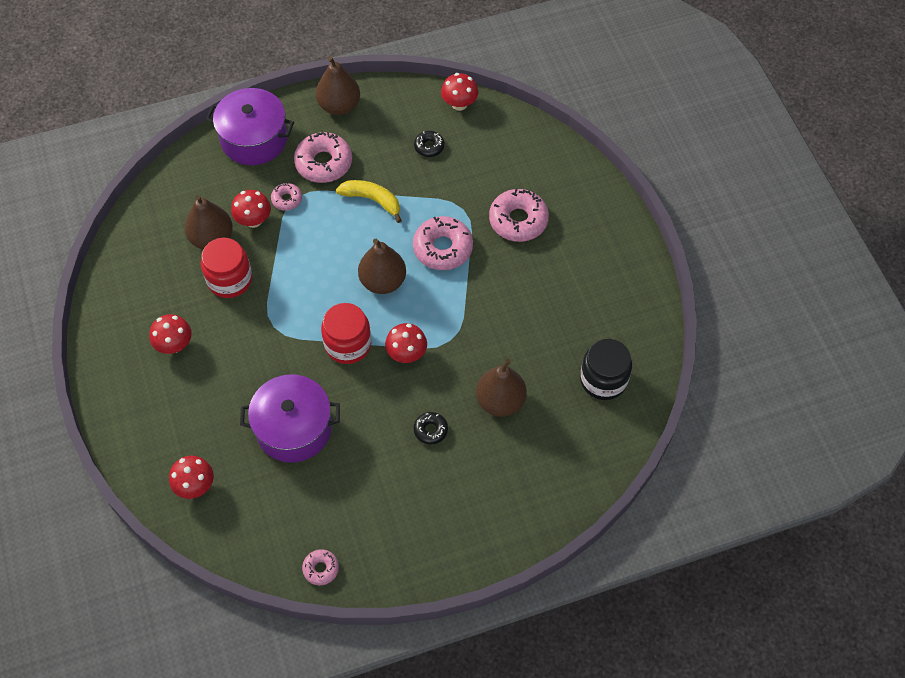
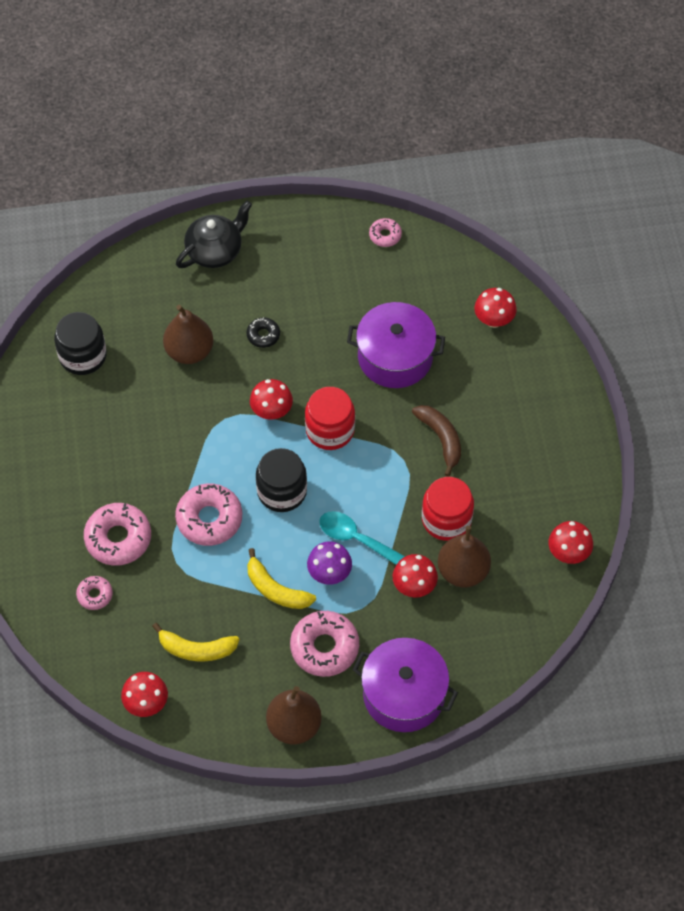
camera: 170 degrees left, 0 degrees up
red mushroom [150,314,192,354] -> red mushroom moved to [549,521,593,564]
pink donut [271,183,302,211] -> pink donut moved to [76,576,113,610]
brown pear [358,239,406,294] -> black jar [256,448,307,512]
black donut [414,131,444,157] -> yellow banana [152,623,240,661]
none -> black teapot [176,201,252,268]
none -> purple mushroom [307,541,352,585]
none -> turquoise spoon [319,511,405,565]
none -> brown banana [412,405,461,477]

